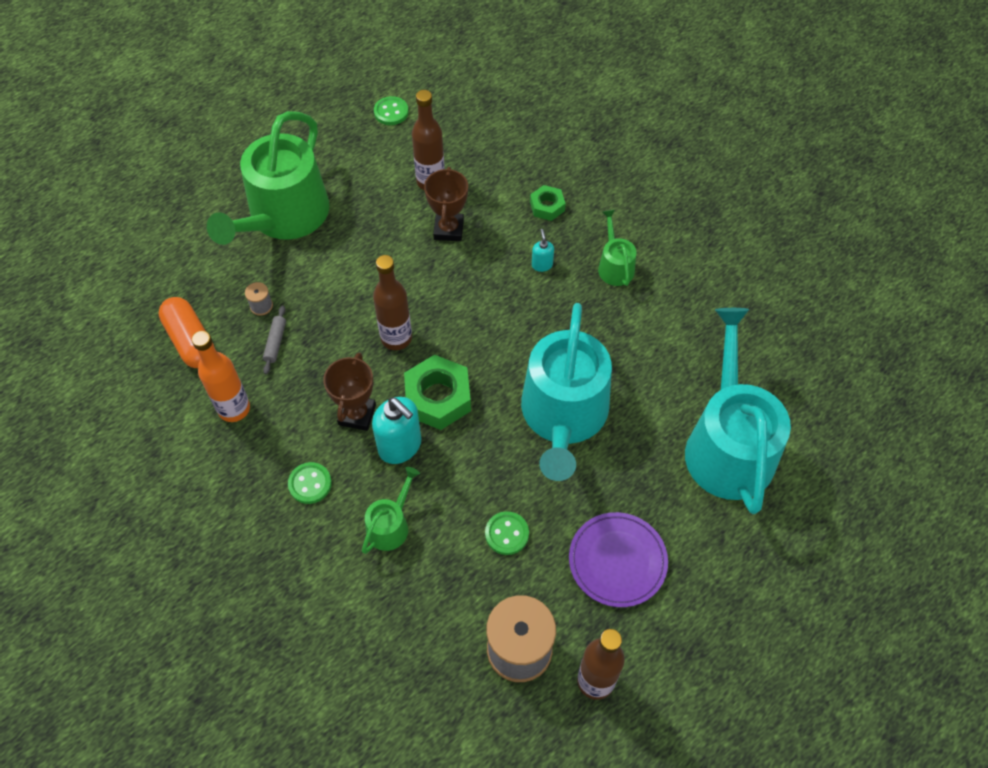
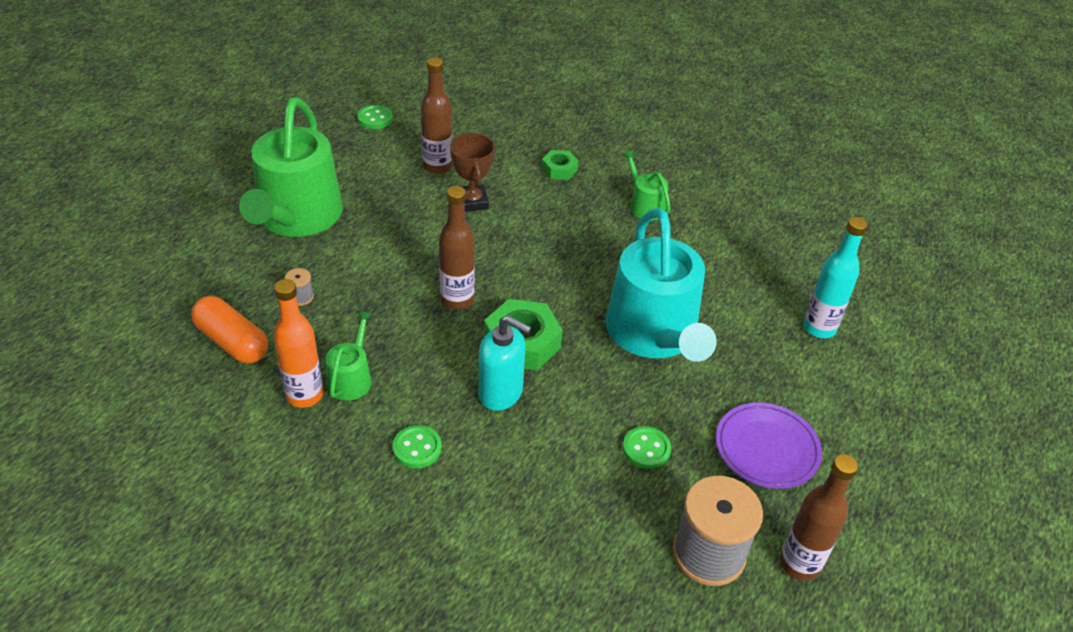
camera: 20 degrees left, 15 degrees down
grey rolling pin [263,305,286,374] -> none
brown trophy [323,353,376,431] -> none
green watering can [362,467,420,554] -> green watering can moved to [325,311,373,401]
turquoise soap dispenser [532,229,554,272] -> none
turquoise watering can [685,308,791,514] -> turquoise bottle [803,217,868,338]

